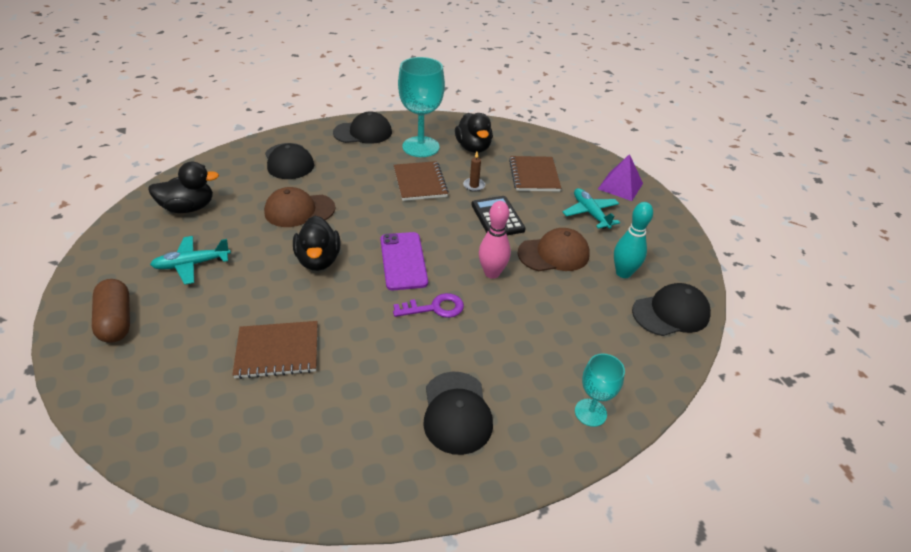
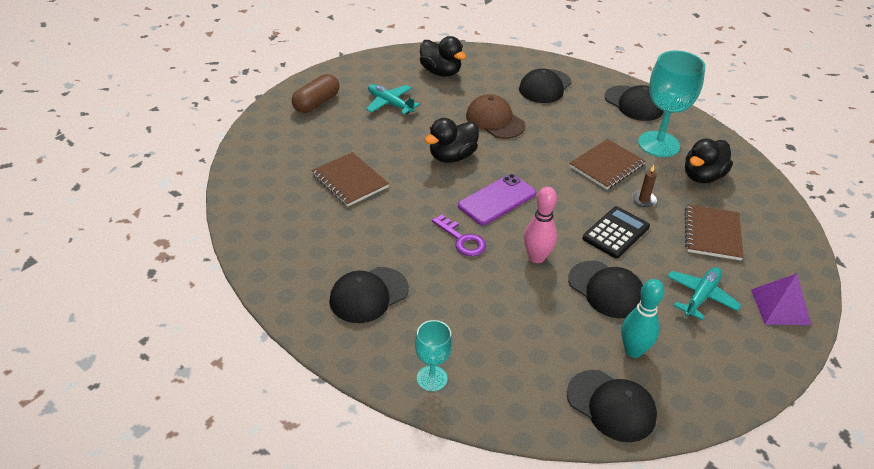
camera: 60 degrees right, 0 degrees up
brown notebook [509,156,561,191] -> brown notebook turned 45 degrees counterclockwise [684,204,744,261]
brown cap [518,228,590,271] -> black cap [568,261,643,318]

